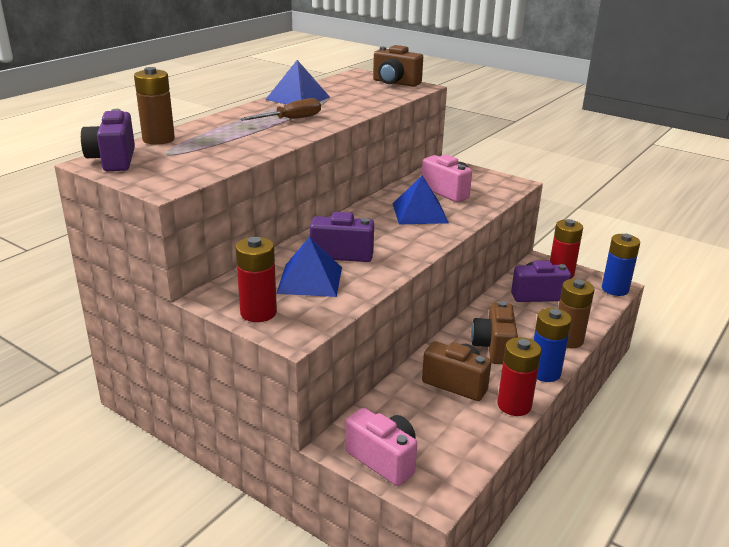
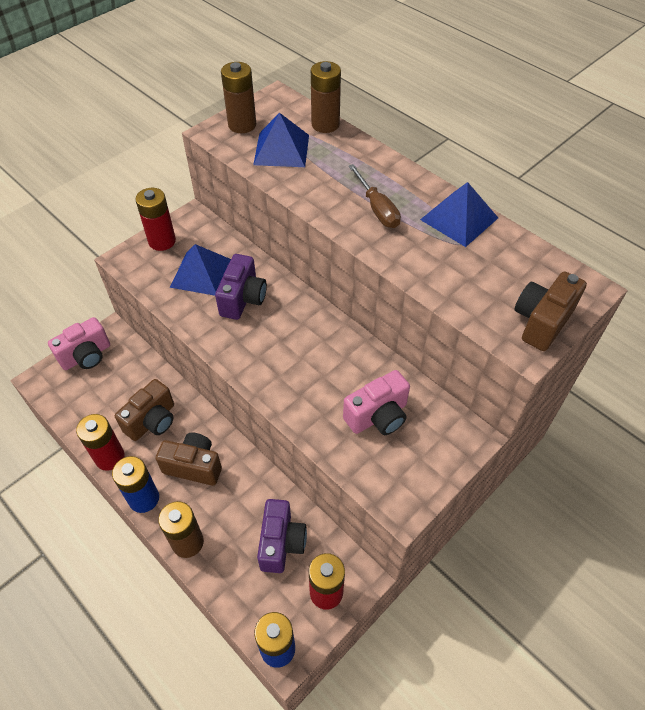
camera: 100 degrees right, 25 degrees up
purple camera [81,109,135,171] -> none
blue pyramid [393,175,449,225] -> blue pyramid moved to [253,113,309,167]
none -> brown battery [221,62,256,133]

